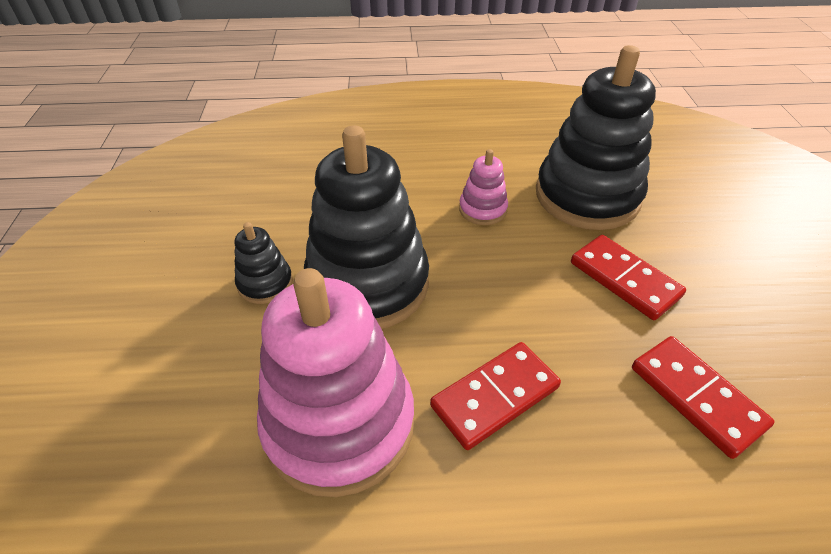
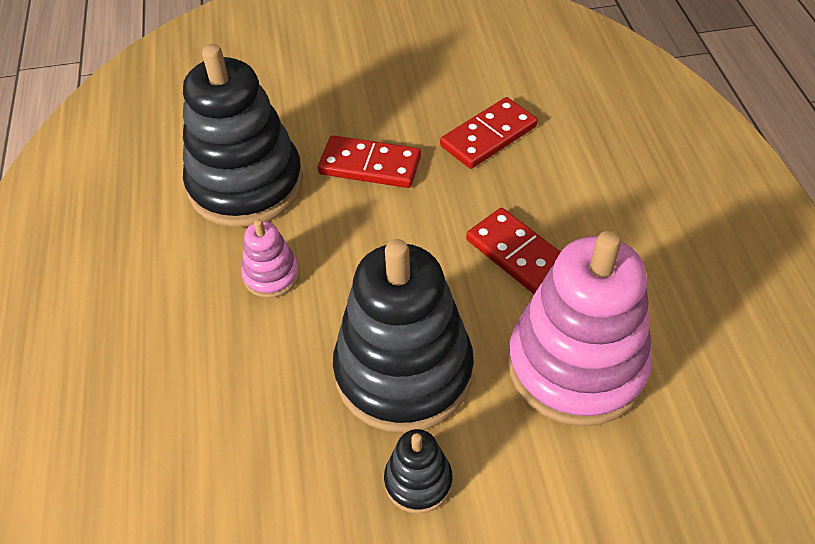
camera: 95 degrees left, 5 degrees up
red domino [571,235,686,320] -> red domino turned 60 degrees clockwise [318,135,421,188]

